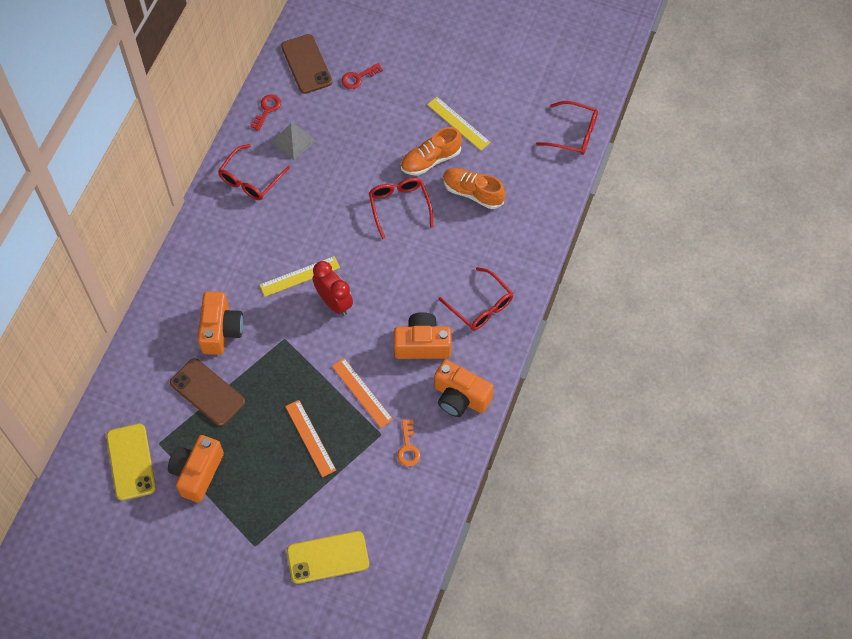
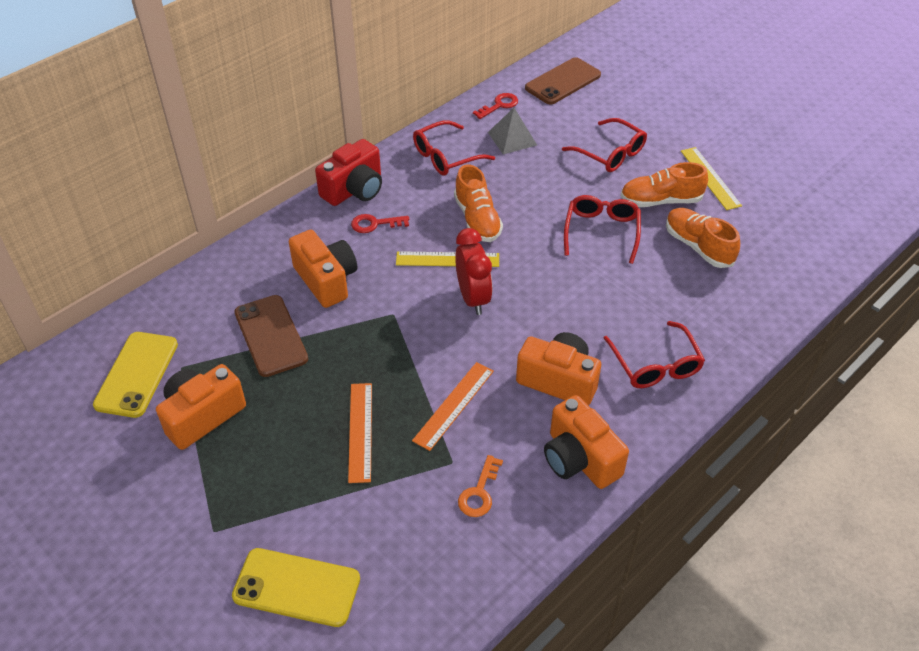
camera: 25 degrees right, 15 degrees down
orange camera [198,291,243,355] -> orange camera turned 60 degrees counterclockwise [289,230,357,308]
brown phone [281,34,332,94] -> brown phone turned 45 degrees clockwise [525,57,601,105]
orange ruler [332,358,393,428] -> orange ruler turned 45 degrees clockwise [412,362,494,451]
red key [341,63,383,89] -> red key moved to [351,214,409,233]
red glasses [536,101,598,155] -> red glasses moved to [562,118,647,172]
none -> red camera [315,139,382,206]
none -> orange shoe [454,164,503,242]

